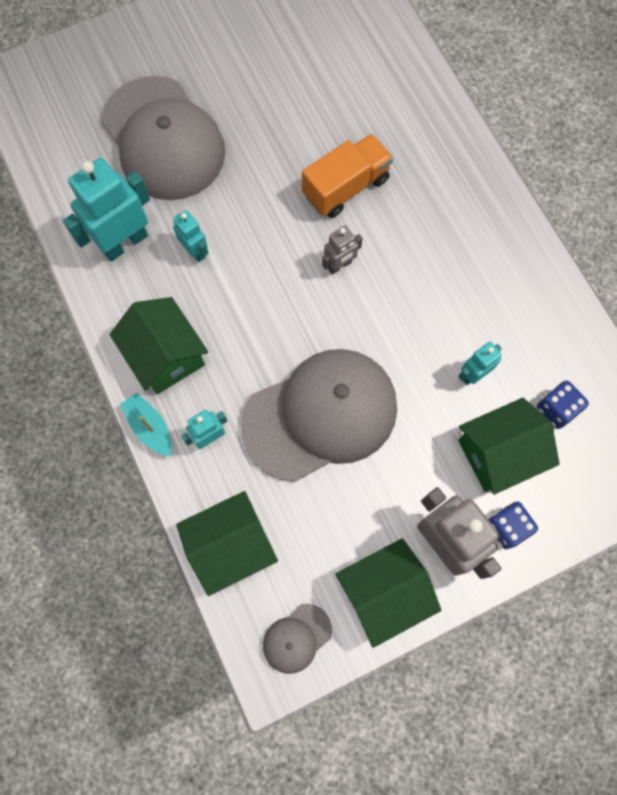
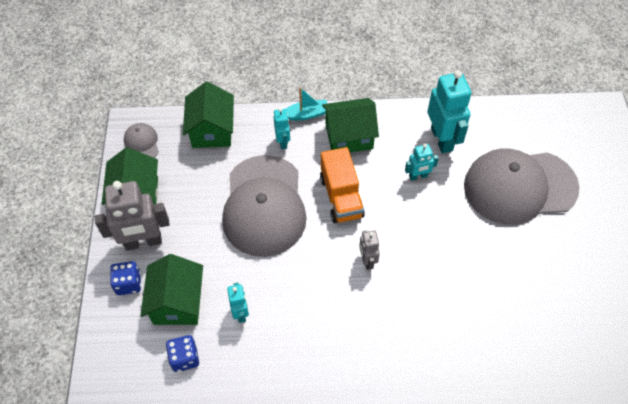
camera: 115 degrees right, 15 degrees down
orange truck [302,134,393,218] -> orange truck moved to [320,147,365,223]

